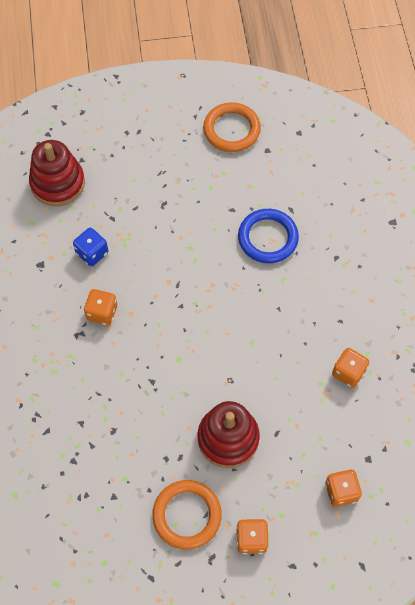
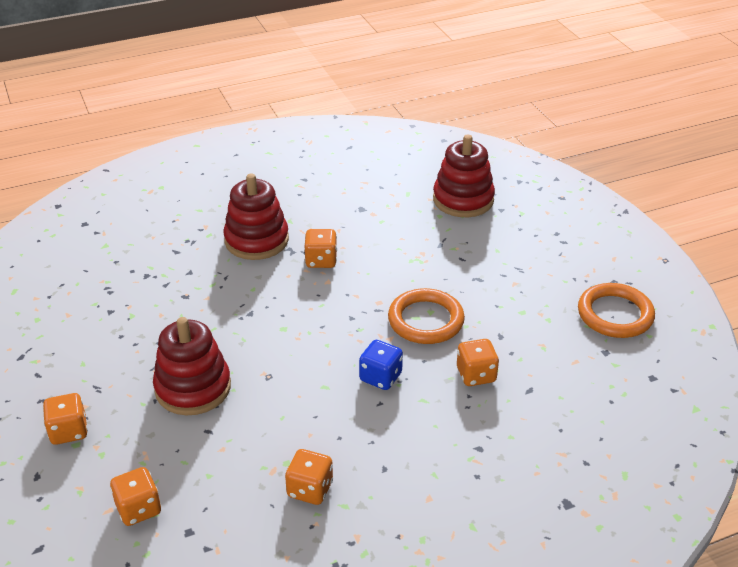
camera: 75 degrees right, 25 degrees down
blue dice [73,228,108,266] -> blue dice moved to [359,340,403,390]
orange ring [152,480,222,550] -> orange ring moved to [388,288,465,344]
blue ring [238,209,299,263] -> orange dice [457,339,499,386]
none -> red stacking toy [223,173,289,260]

